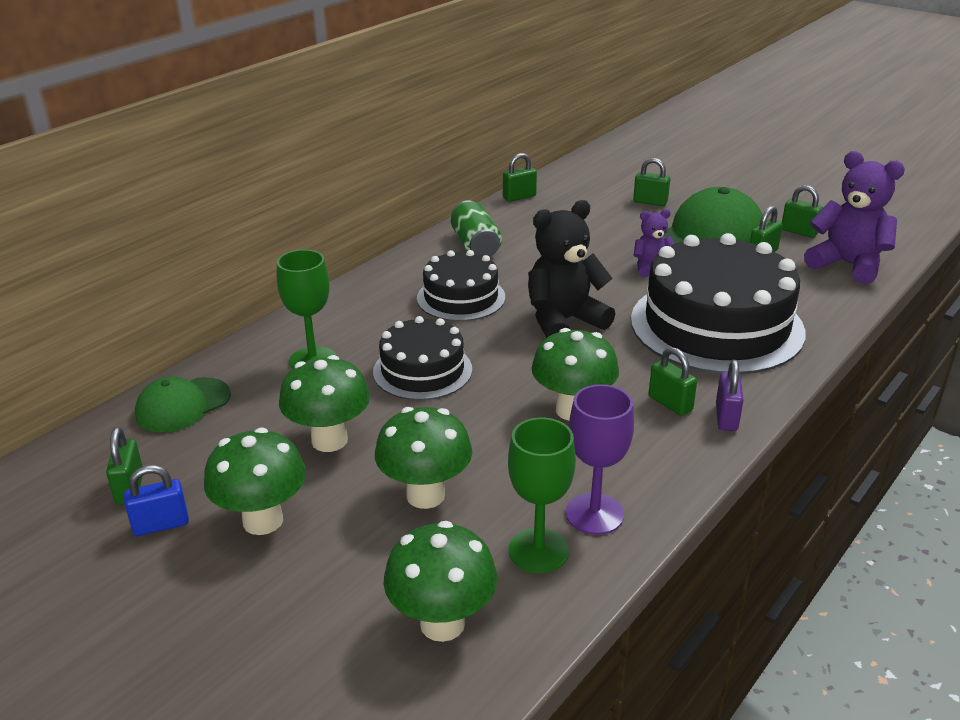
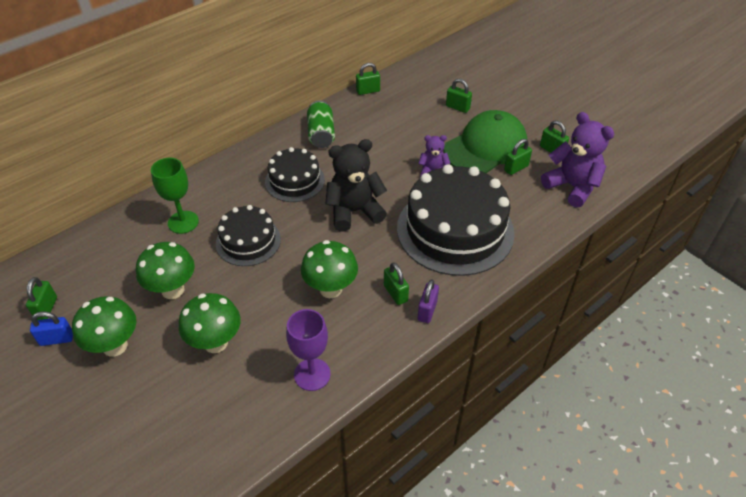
camera: 10 degrees right, 15 degrees up
green cap [135,377,231,432] -> none
green mushroom [383,521,498,642] -> none
green goblet [508,417,576,573] -> none

